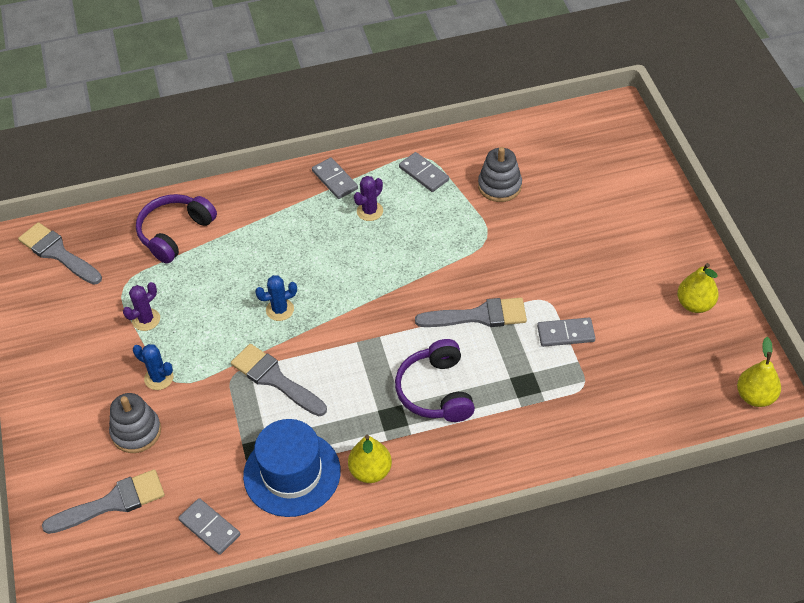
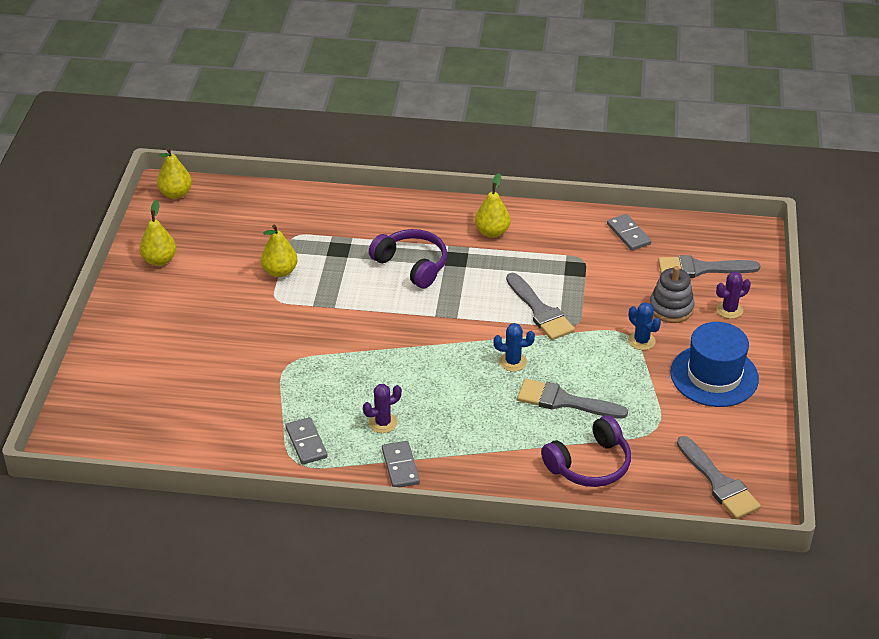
camera: 160 degrees left, 10 degrees down
purple cactus [123,282,160,331] -> purple cactus moved to [716,272,751,319]
blue hat [243,419,341,517] -> blue hat moved to [670,322,759,407]
purple headphones [395,339,475,422] -> purple headphones turned 60 degrees counterclockwise [369,229,447,289]
grey brush [415,298,527,327] -> grey brush moved to [517,379,628,419]
grey stacking toy [478,147,522,202] -> none
grey domino [537,318,595,347] -> yellow pear [261,224,298,277]

